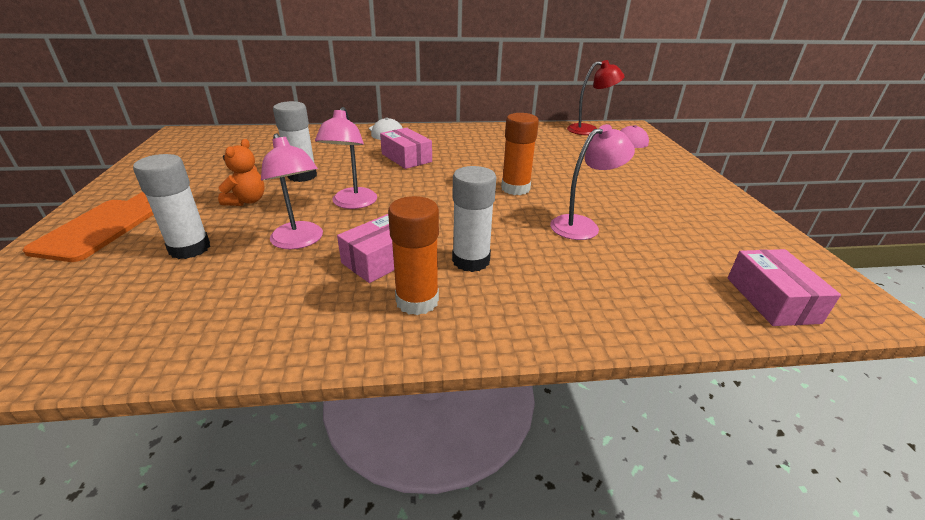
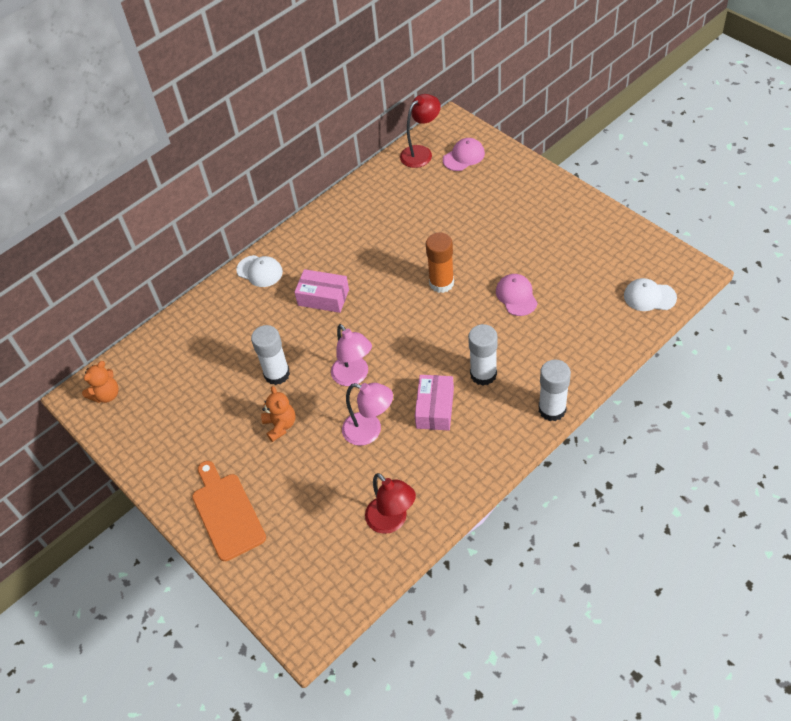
camera: 30 degrees left, 20 degrees up
white glue stick [133,154,210,259] -> white glue stick moved to [539,360,571,421]
orange glue stick [388,196,439,315] -> none
pink lamp [550,124,635,240] -> pink cap [496,274,538,316]
pink box [727,249,841,326] -> white cap [624,278,677,311]
none -> orange teddy bear [82,361,119,403]
none -> red lamp [365,473,416,534]

